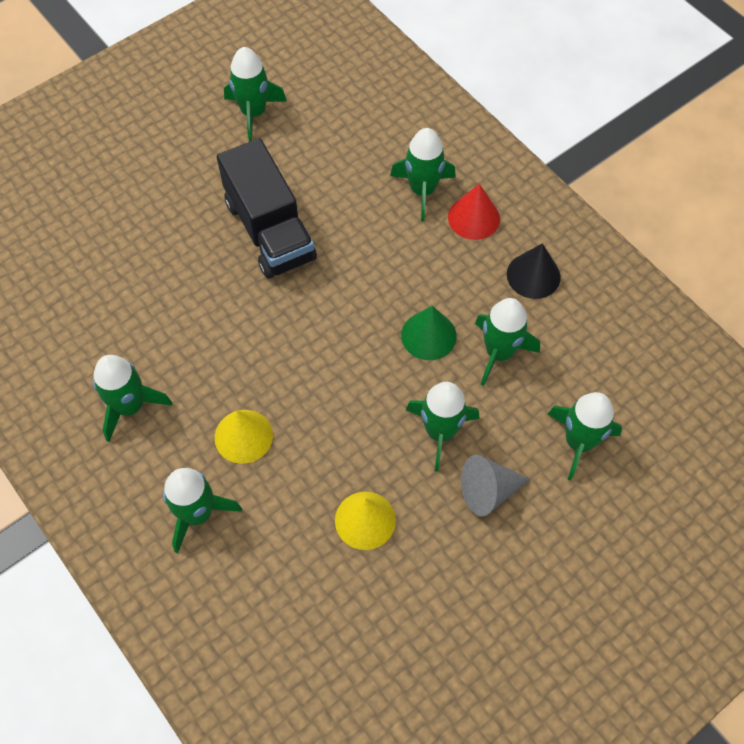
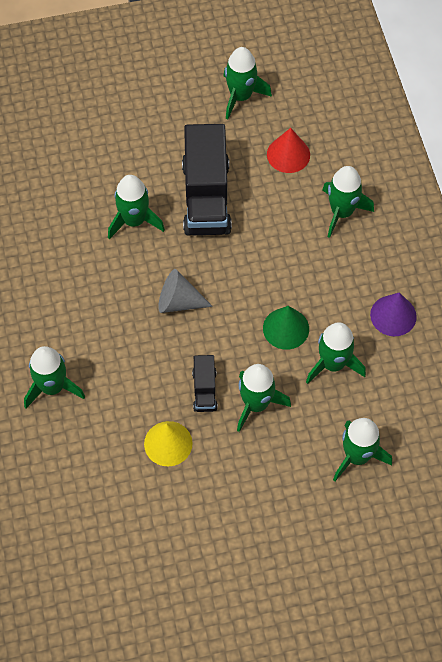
camera: 25 degrees right, 0 degrees up
green rocket [93,355,172,442] -> green rocket moved to [108,175,165,239]
yellow cone [215,410,273,464] -> none
red cone [448,184,500,240] -> red cone moved to [267,128,310,173]
grey cone [461,455,531,516] -> grey cone moved to [158,269,213,313]
black cone [507,243,561,299] -> purple cone [370,292,417,336]
none -> black truck [192,355,218,412]

